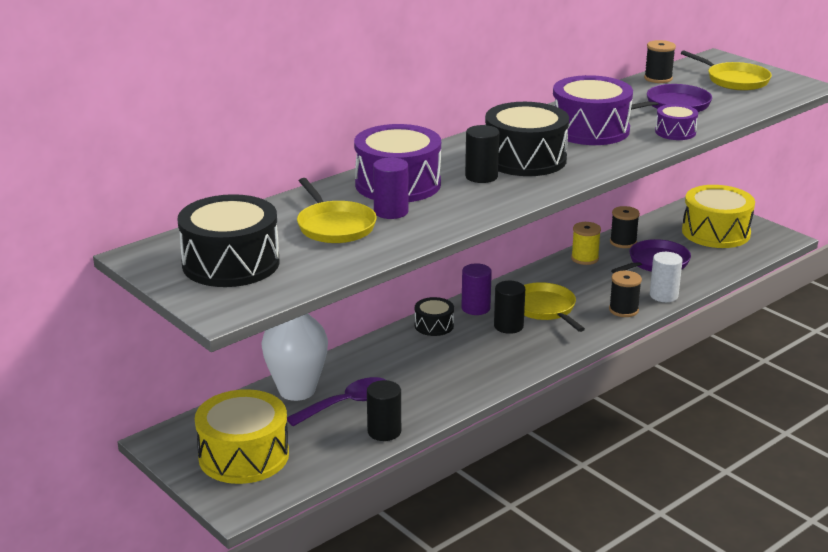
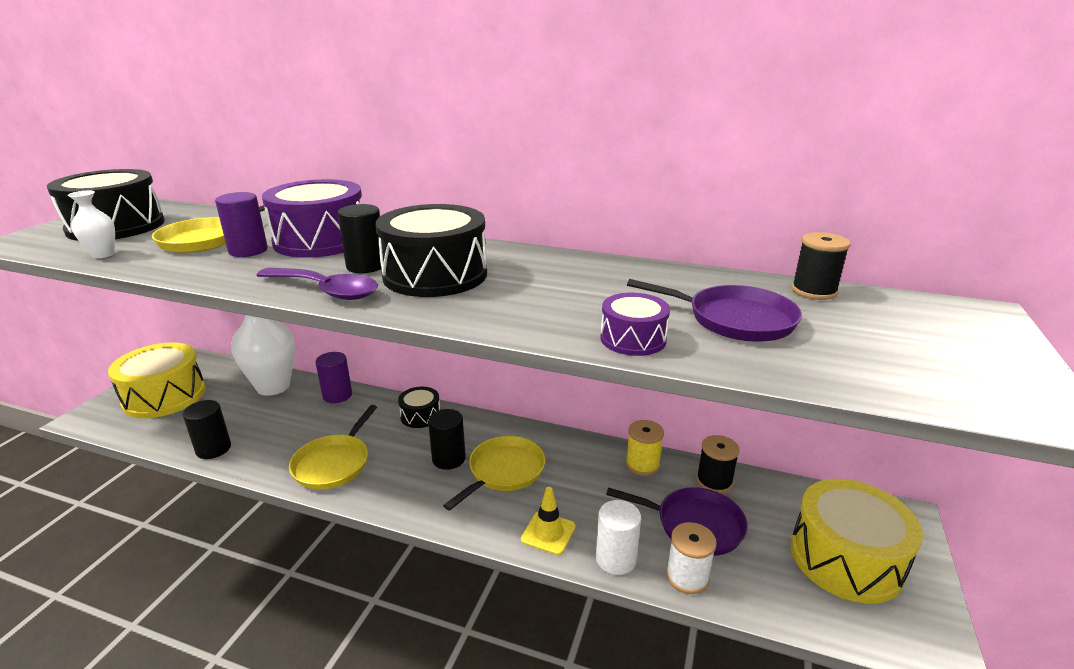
camera: 60 degrees right, 0 degrees up
purple spoon [287,377,386,426] -> purple spoon moved to [256,268,378,300]
purple cylinder [461,263,492,315] -> purple cylinder moved to [315,352,352,403]
purple drum [553,75,633,145] -> none
black spool [609,271,642,317] -> yellow traffic cone [521,487,576,555]
yellow pan [681,50,772,90] -> yellow pan moved to [289,405,377,490]
none -> white vase [68,191,115,258]
none -> white spool [666,522,717,594]

